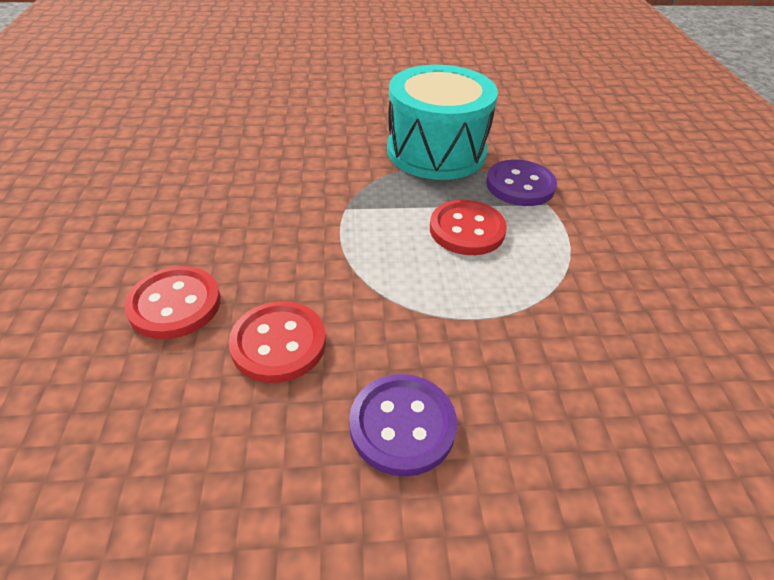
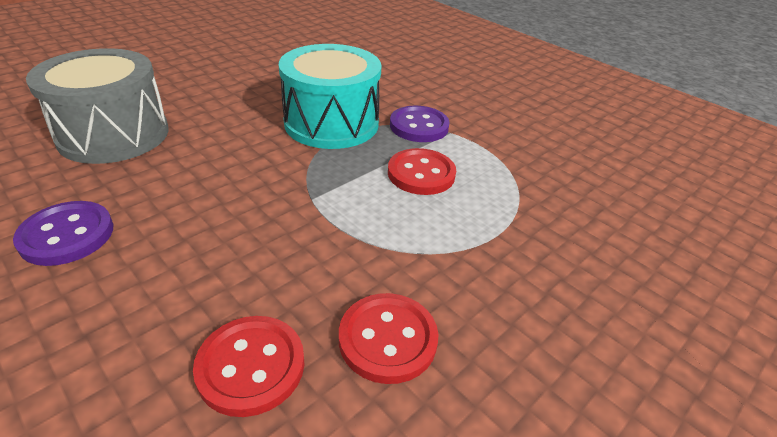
camera: 40 degrees left, 5 degrees down
purple button [349,374,457,477] -> purple button moved to [13,201,114,266]
none -> grey drum [26,48,169,164]

